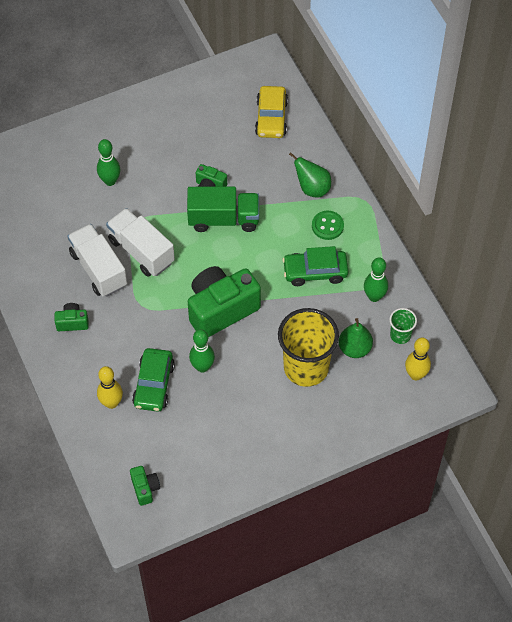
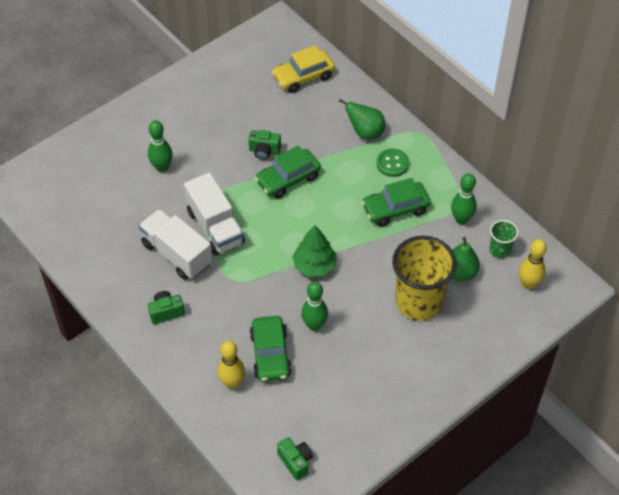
camera: 15 degrees left, 5 degrees down
white truck [106,208,175,277] -> white truck turned 150 degrees counterclockwise [184,172,245,255]
green truck [187,186,259,232] -> green car [255,146,321,199]
green camera [188,266,261,337] -> green tree [292,225,337,277]
yellow car [255,86,288,138] -> yellow car turned 75 degrees clockwise [272,45,335,93]

